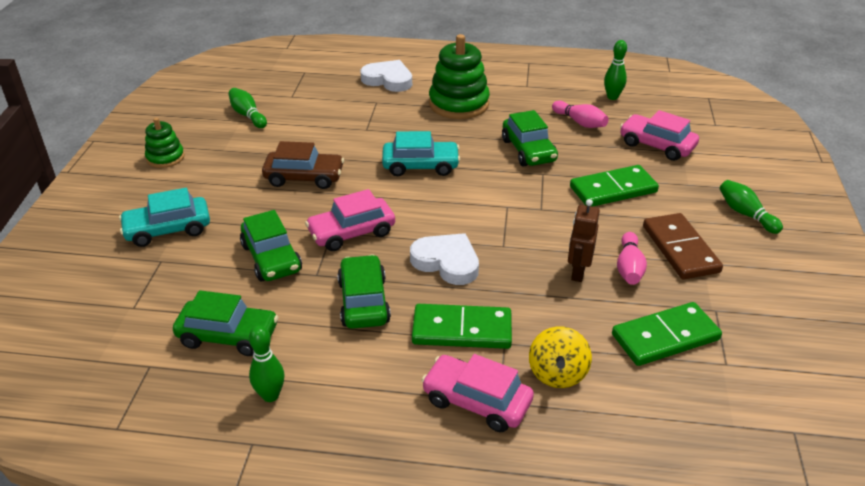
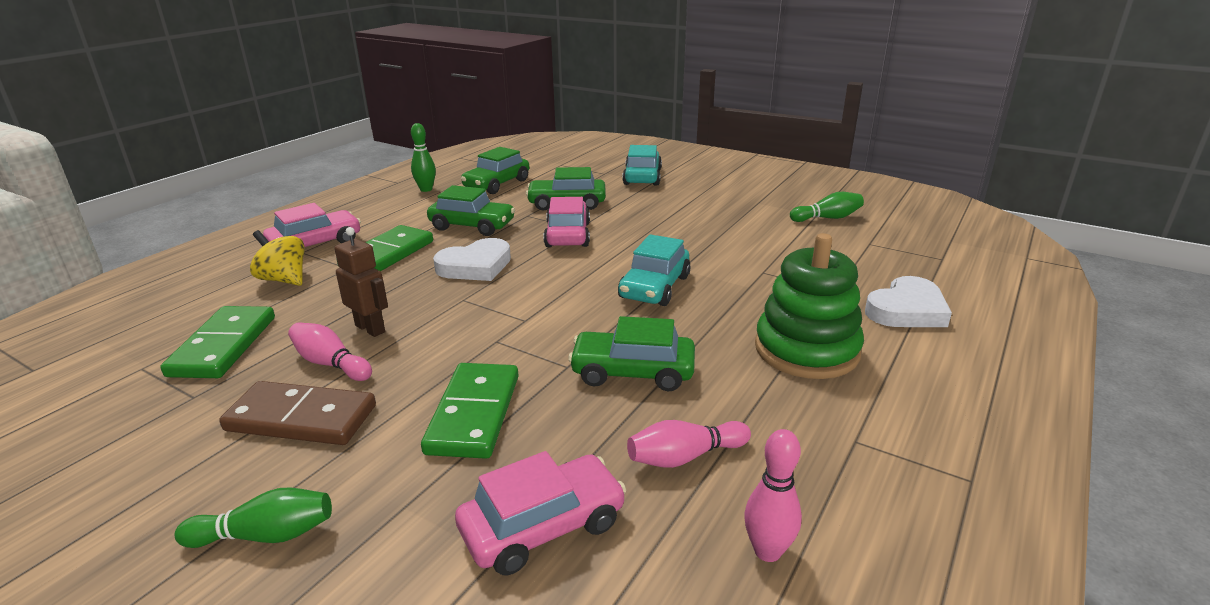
camera: 115 degrees right, 10 degrees down
green stacking toy [145,118,184,168] -> none
brown car [262,141,344,189] -> none
green bowling pin [604,40,627,100] -> pink bowling pin [744,429,802,562]

